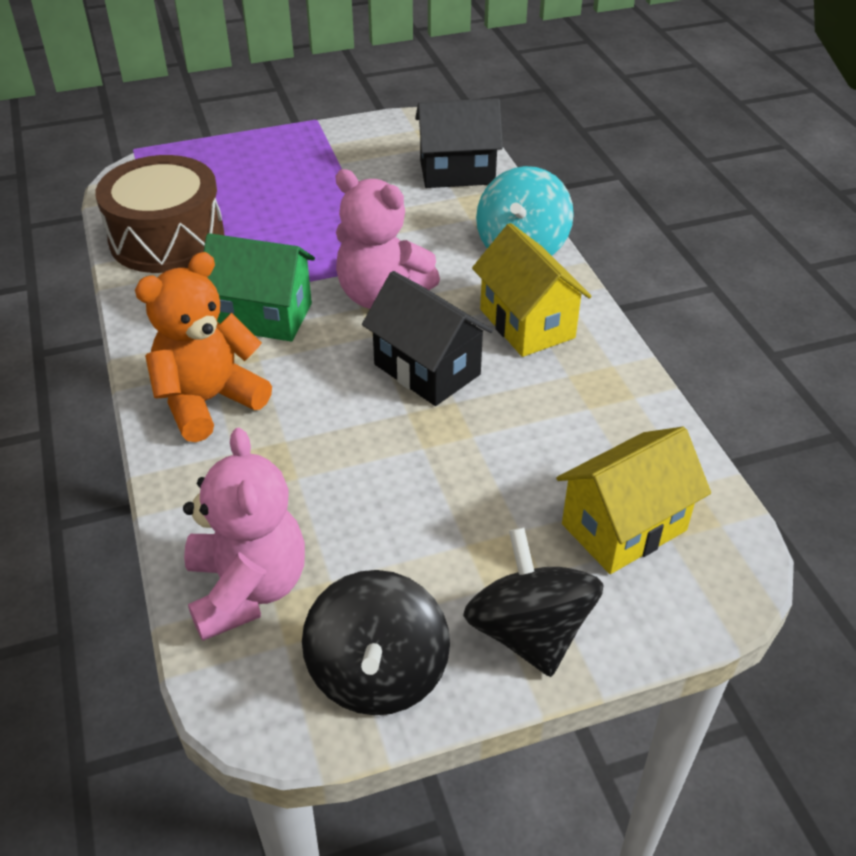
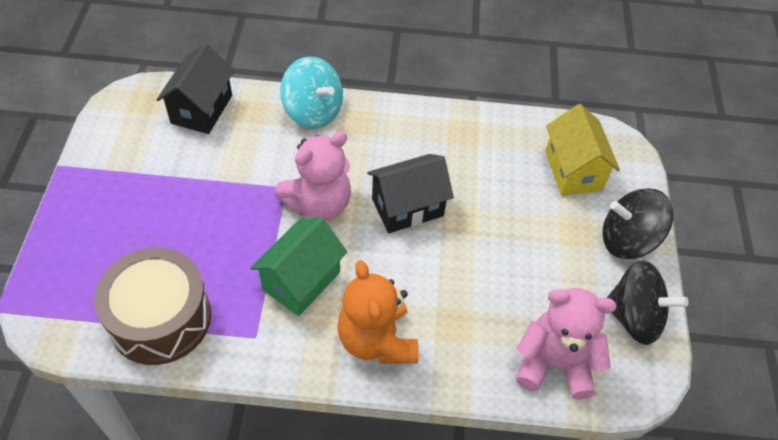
camera: 70 degrees left, 10 degrees up
yellow house [472,223,592,357] -> none

